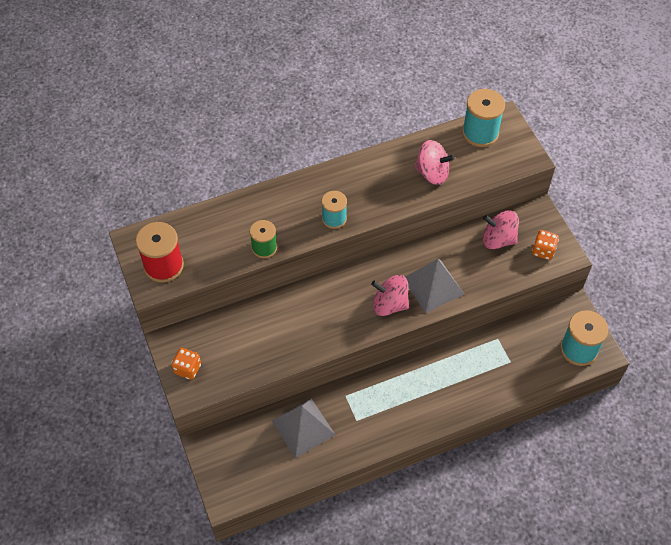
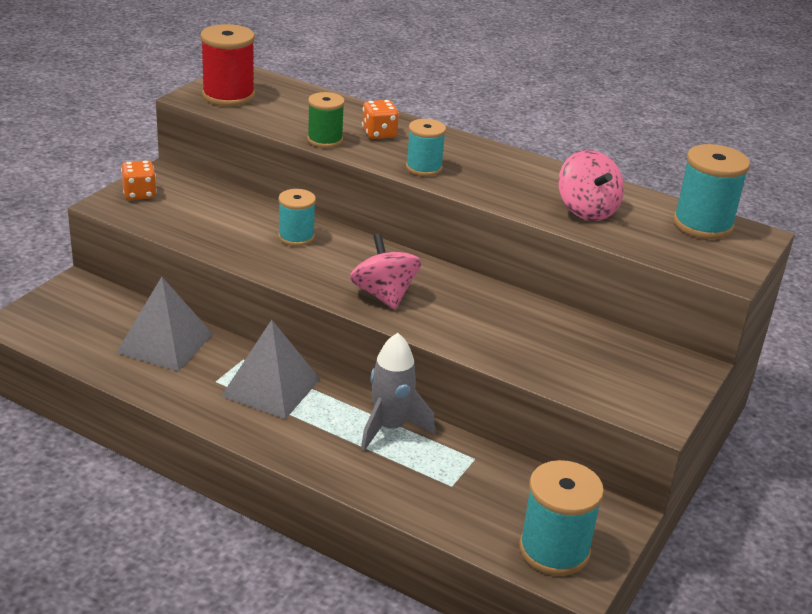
camera: 50 degrees right, 25 degrees down
grey pyramid [406,259,464,313] -> grey pyramid moved to [221,320,320,419]
pink spinning top [483,211,519,249] -> none
orange dice [532,230,559,260] -> orange dice moved to [362,100,399,139]
none -> turquoise spool [278,189,316,246]
none -> grey rocket [361,333,435,451]

